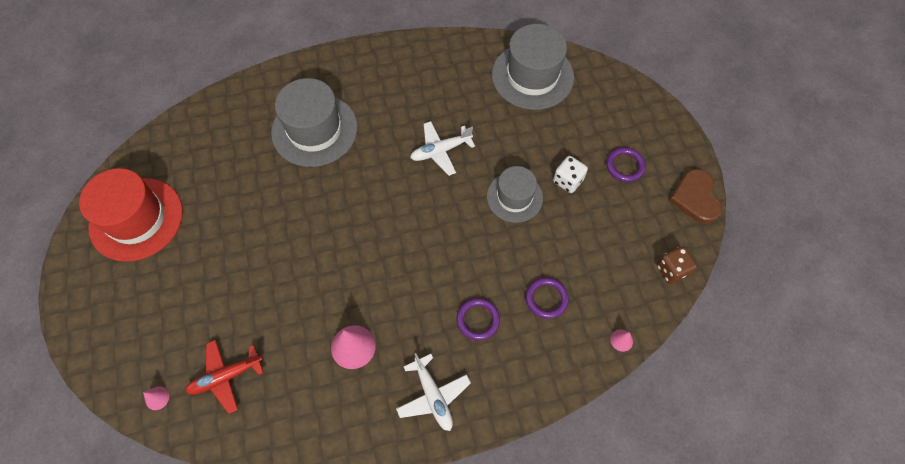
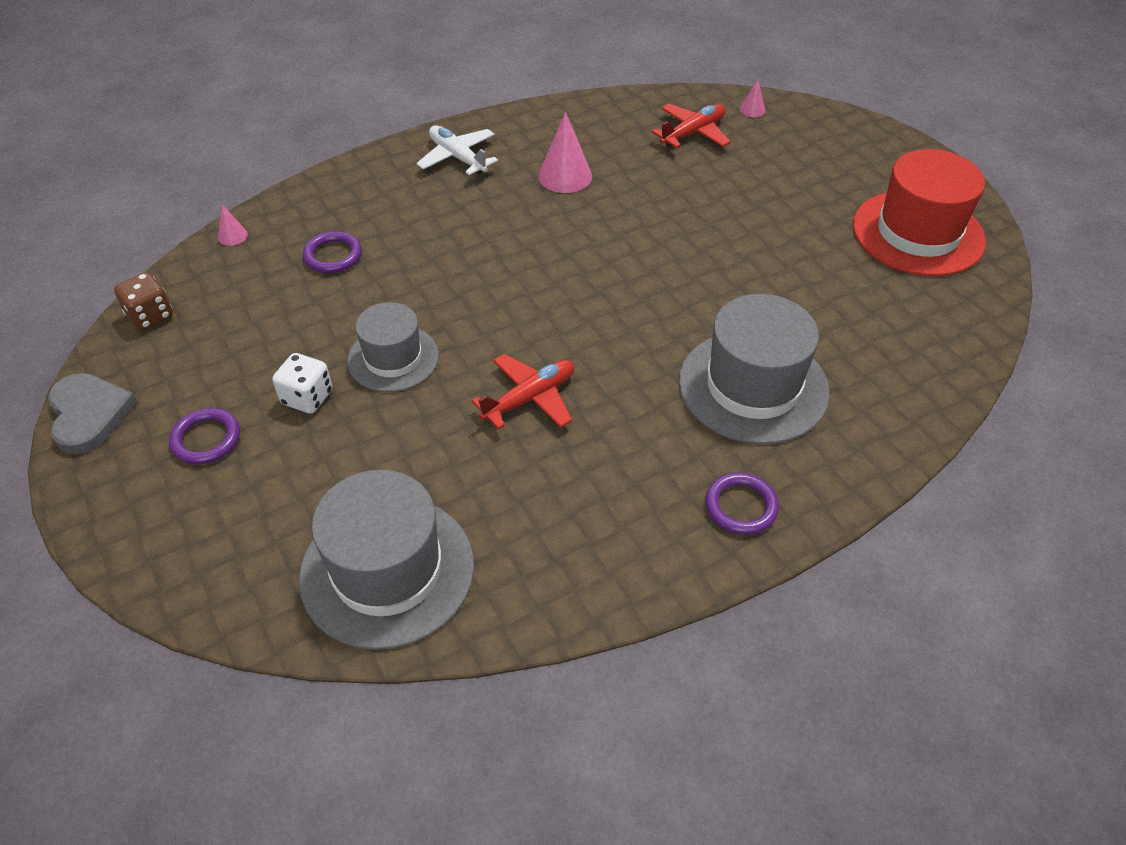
camera: 165 degrees right, 15 degrees down
white plane [410,121,475,176] -> red plane [472,354,575,429]
purple ring [456,298,500,340] -> purple ring moved to [705,472,779,535]
brown heart [669,169,722,224] -> grey heart [48,373,137,454]

